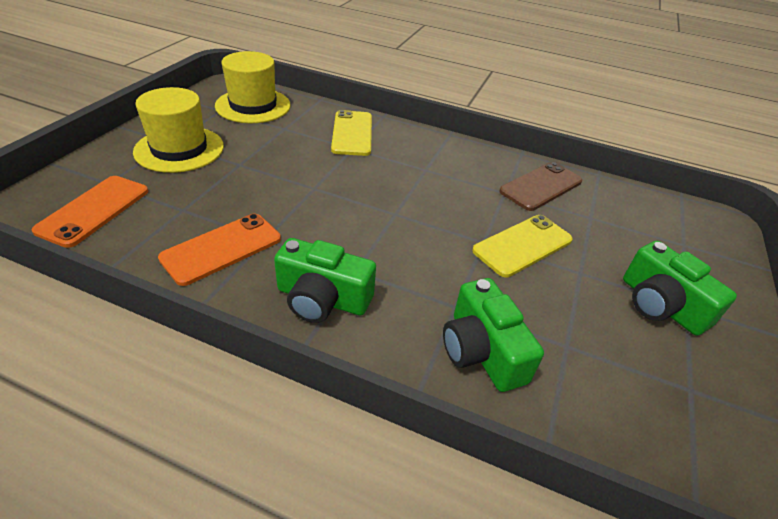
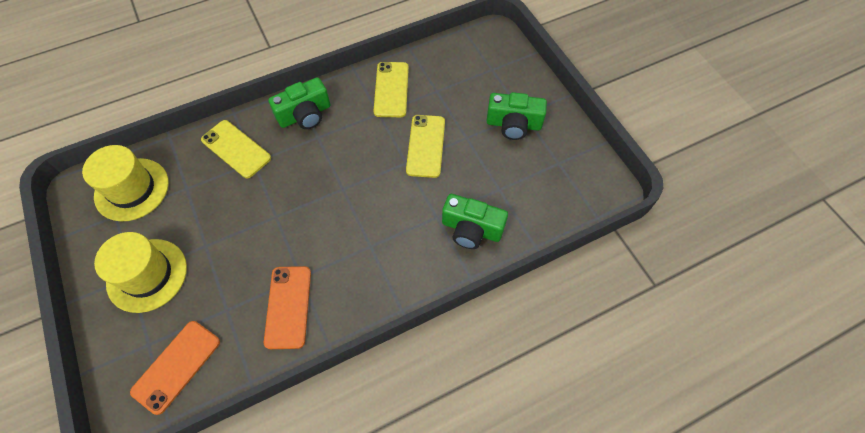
camera: 45 degrees left, 20 degrees up
orange phone [32,176,148,248] -> orange phone turned 60 degrees clockwise [130,321,220,415]
green camera [274,238,376,323] -> green camera moved to [268,77,330,129]
brown phone [499,162,582,211] -> yellow phone [373,62,409,117]

